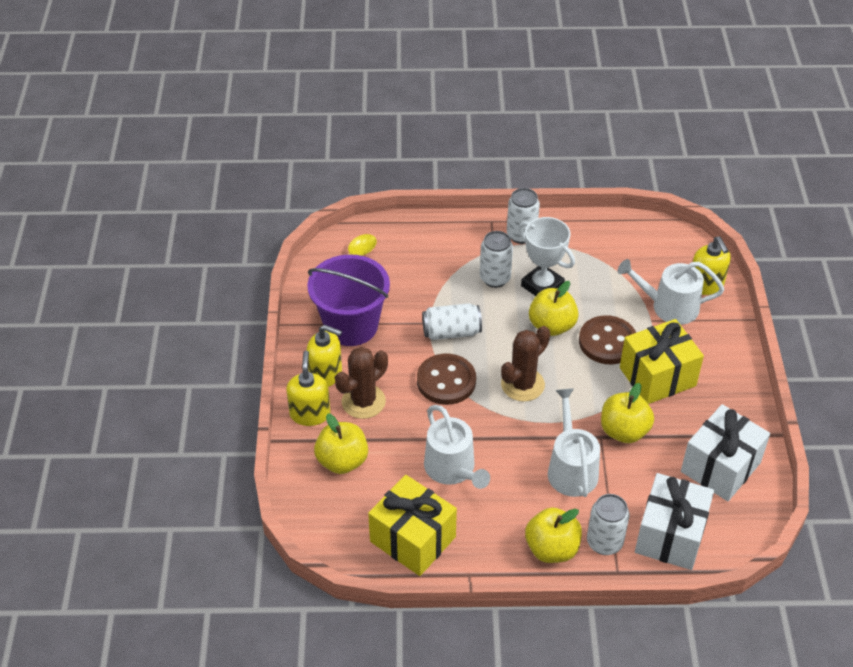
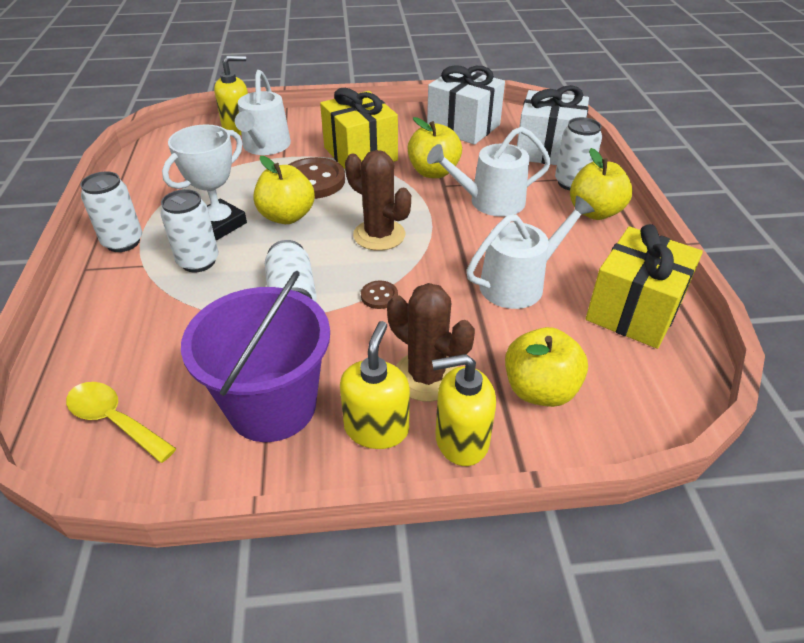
camera: 95 degrees left, 5 degrees down
brown button [417,354,476,405] -> brown button [361,281,398,309], size x0.47

